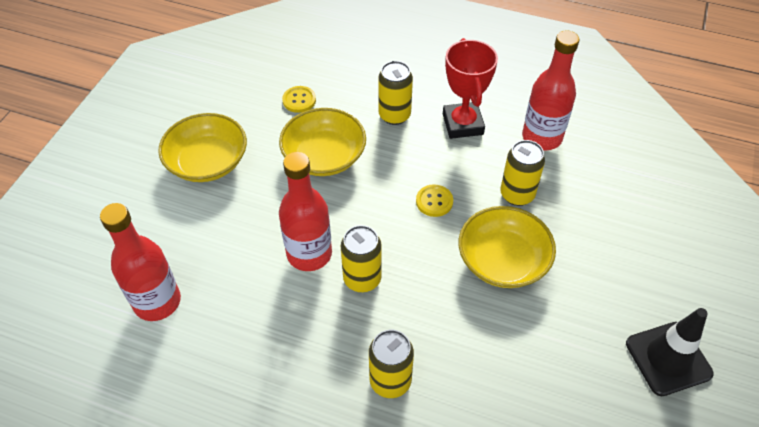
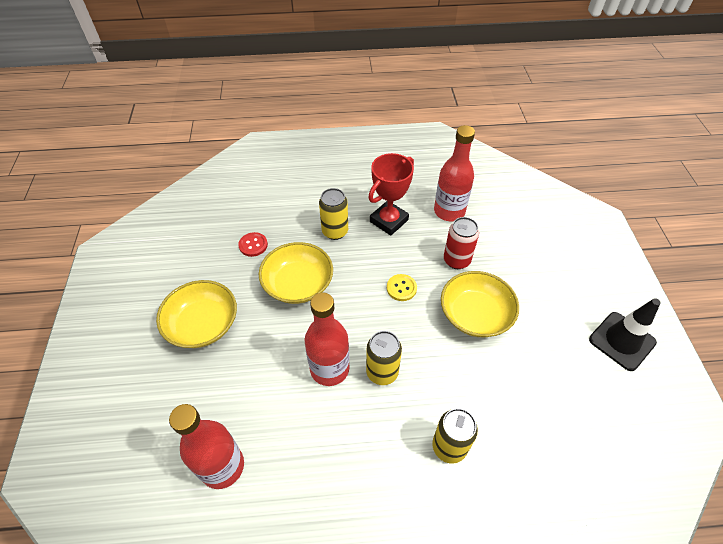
camera: 25 degrees left, 0 degrees up
yellow button [282,86,316,113] -> red button [238,232,268,257]
red trophy [443,38,498,139] -> red trophy turned 75 degrees clockwise [368,153,414,235]
yellow can [501,140,545,206] -> red can [444,217,479,269]

